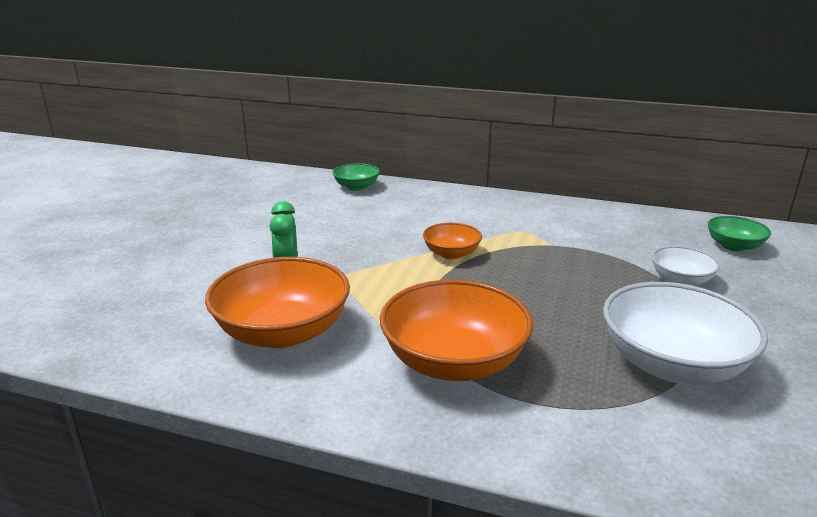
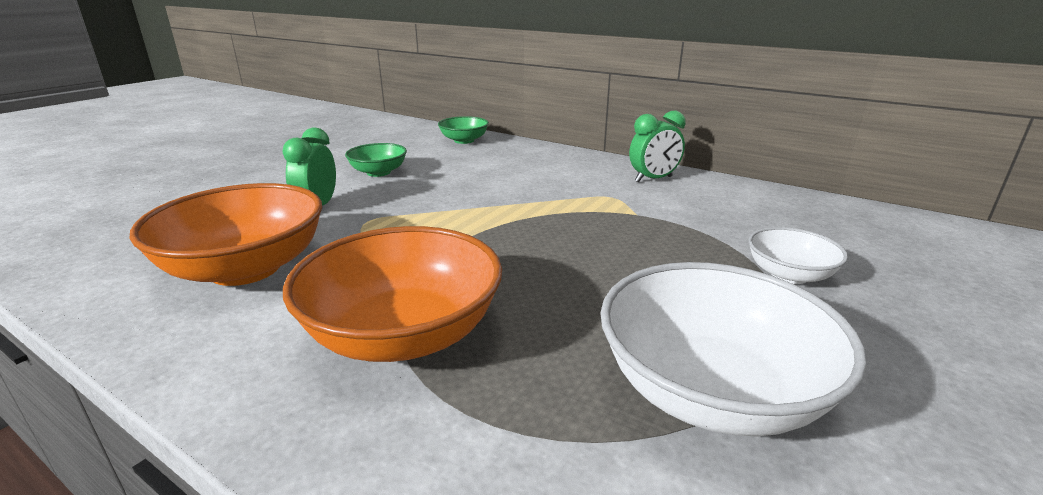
camera: 15 degrees right, 0 degrees up
orange bowl [423,223,482,259] -> none
green bowl [708,216,771,252] -> green bowl moved to [345,143,407,177]
none -> green clock [629,110,686,183]

